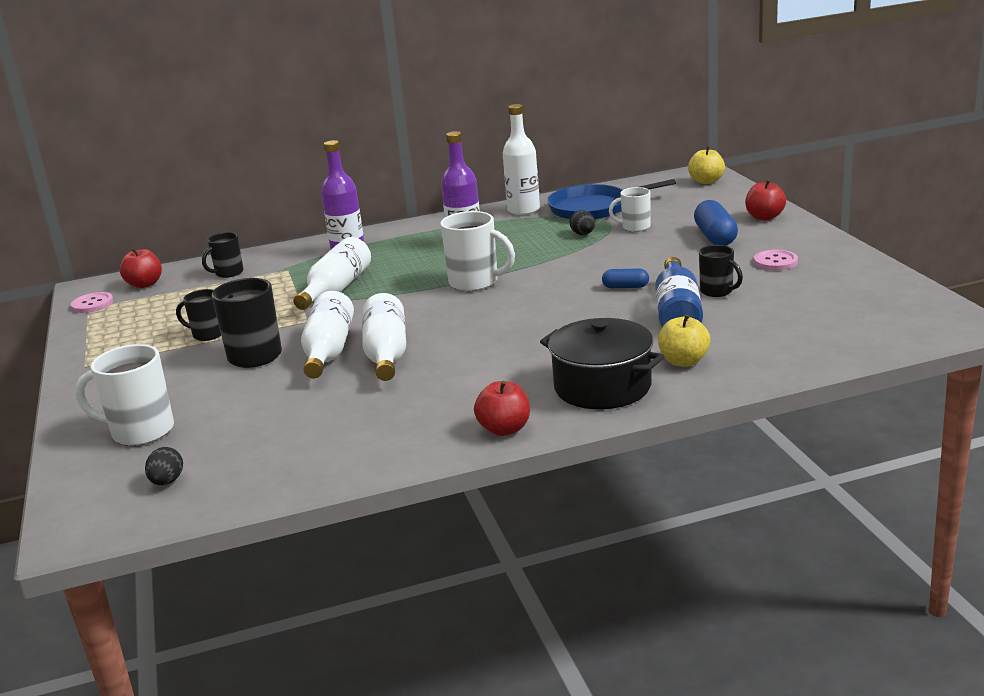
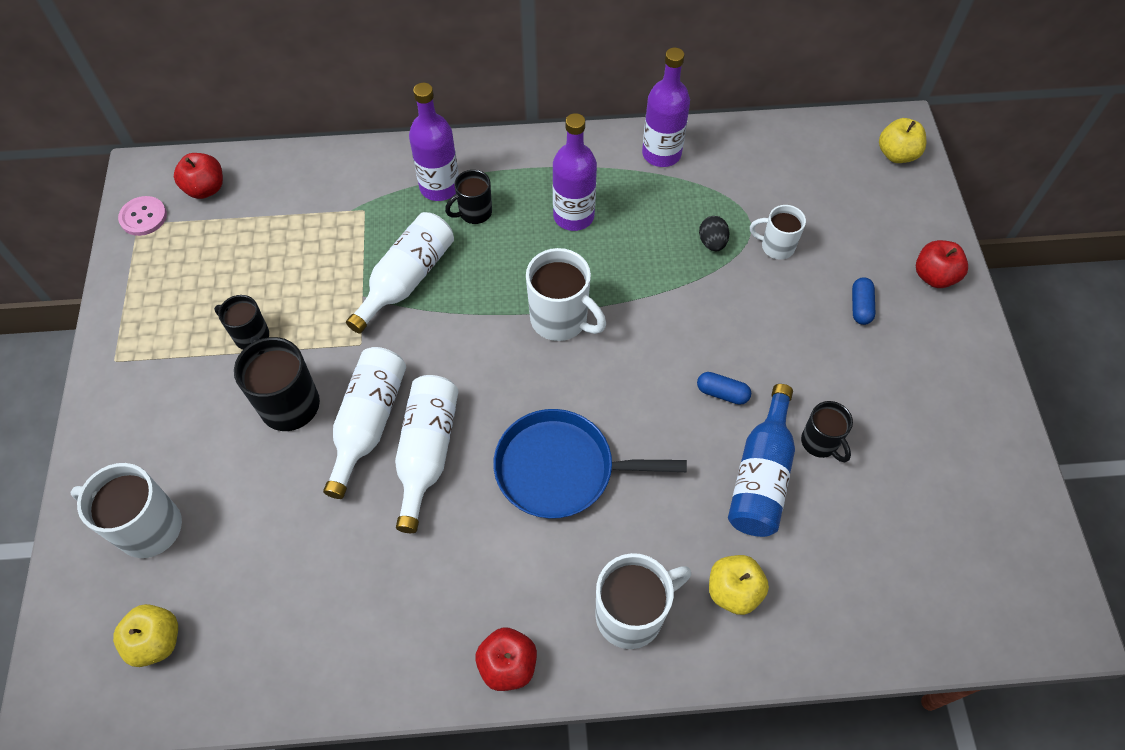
camera: 10 degrees right, 35 degrees up
black egg [145,447,183,485] -> yellow apple [113,604,178,667]
black mug [202,232,244,278] -> black mug moved to [445,170,492,224]
white bottle [503,104,540,215] -> purple bottle [642,48,690,167]
black pot [540,318,665,409] -> white mug [595,553,691,649]
blue pan [547,179,676,220] -> blue pan moved to [493,409,687,519]
blue capsule [694,200,738,246] -> blue capsule [852,277,875,325], size x0.57
pink button [754,250,798,270] -> none

